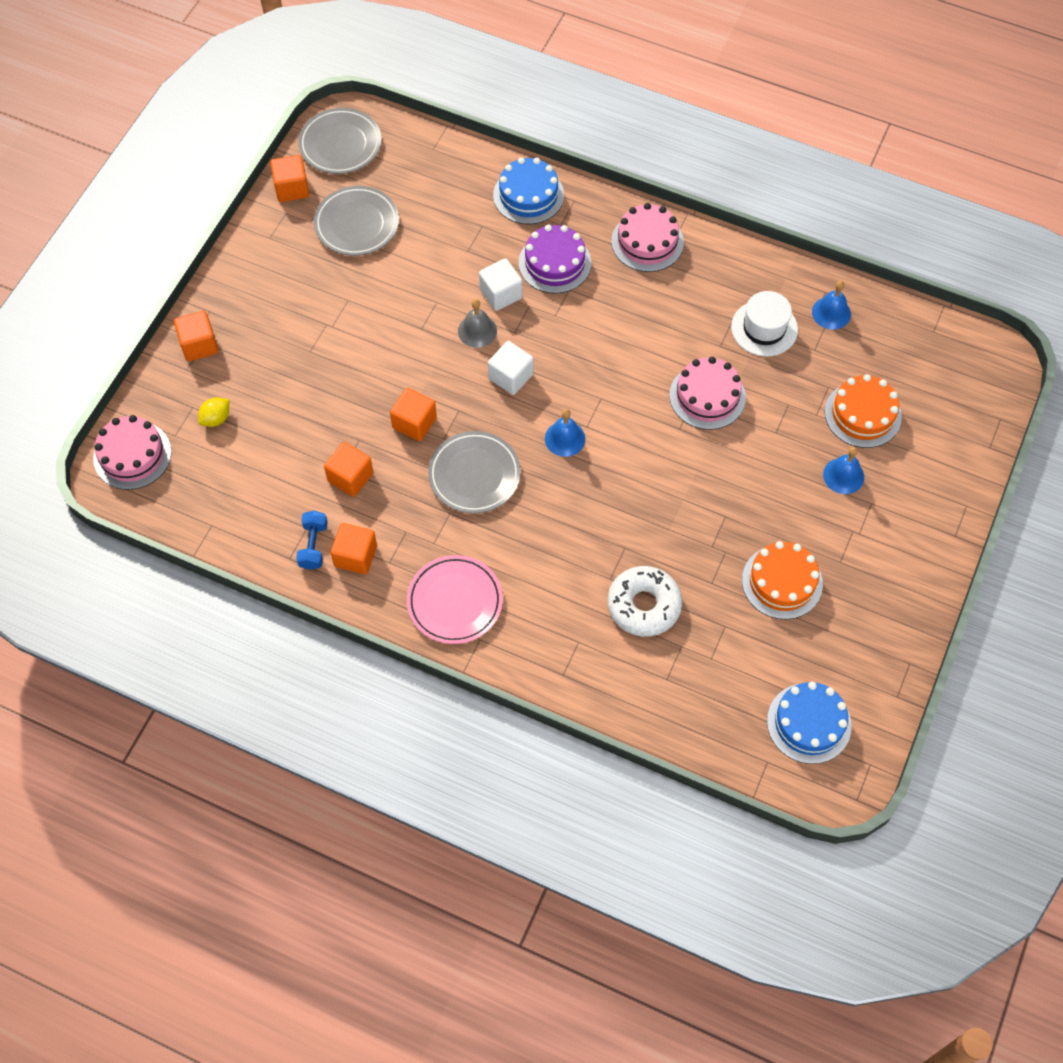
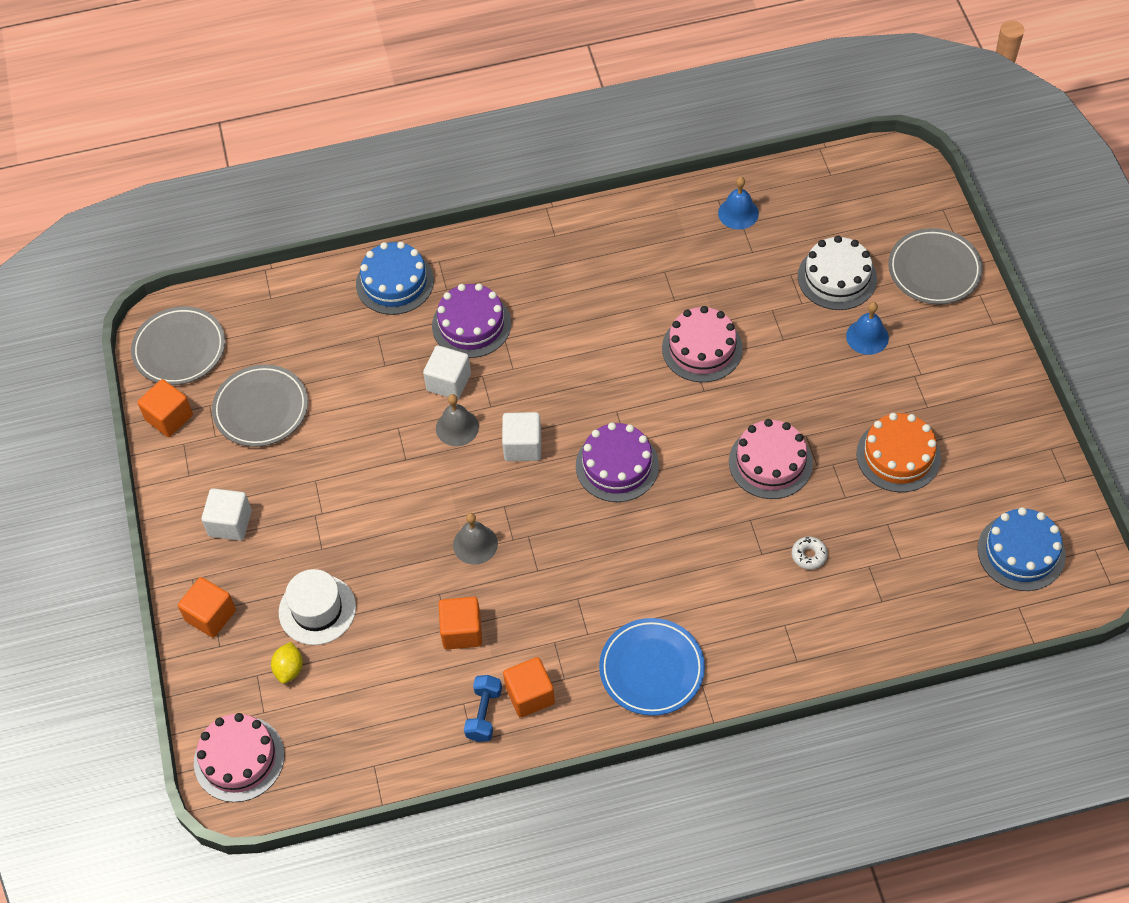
camera: 35 degrees left, 5 degrees down
blue dumbbell [296,510,328,570] -> blue dumbbell turned 45 degrees clockwise [464,675,502,742]
orange cube [390,388,437,441] -> grey bell [453,513,498,565]
pink plate [407,555,503,644] -> blue plate [599,618,705,716]
grey plate [428,431,521,513] -> grey plate moved to [888,228,983,304]
blue bell [545,409,585,457] -> purple cake [576,422,659,502]
white donut [608,566,682,637] -> white donut [792,537,828,570], size x0.45
pink cake [611,203,684,272] -> pink cake moved to [729,419,813,499]
white hat [731,291,798,356] -> white hat moved to [279,569,356,645]
orange cake [825,374,902,448] -> white cake [798,236,877,310]
none -> white cube [201,488,252,541]

